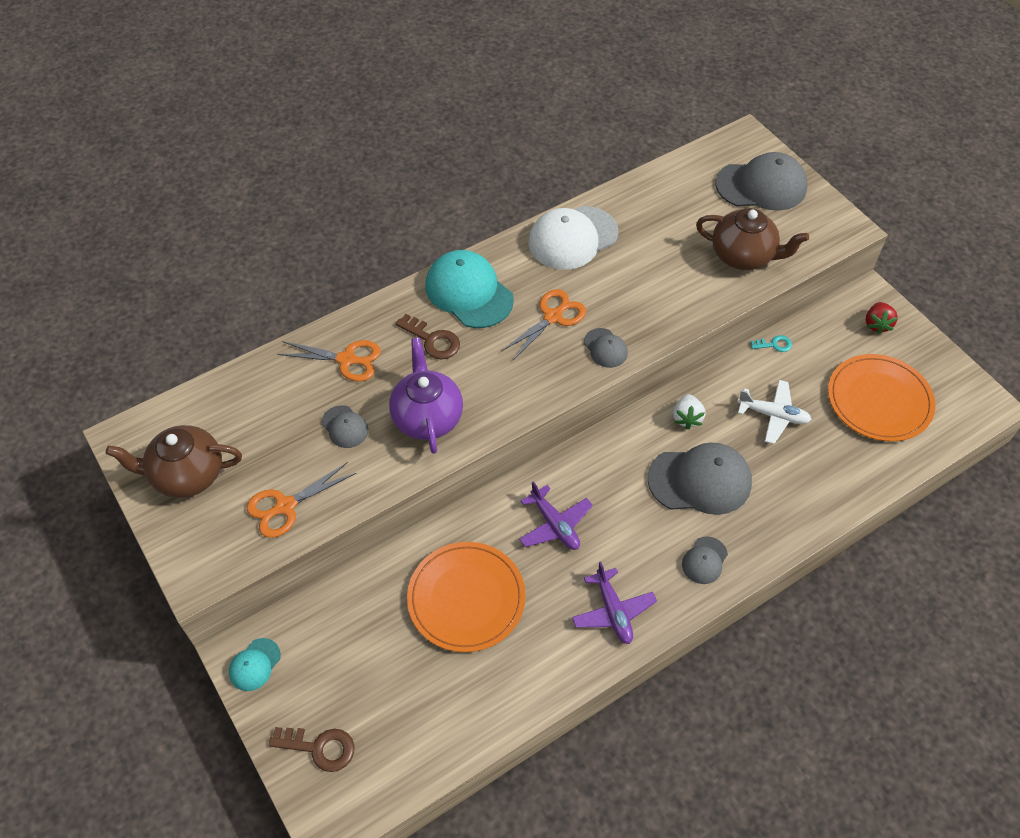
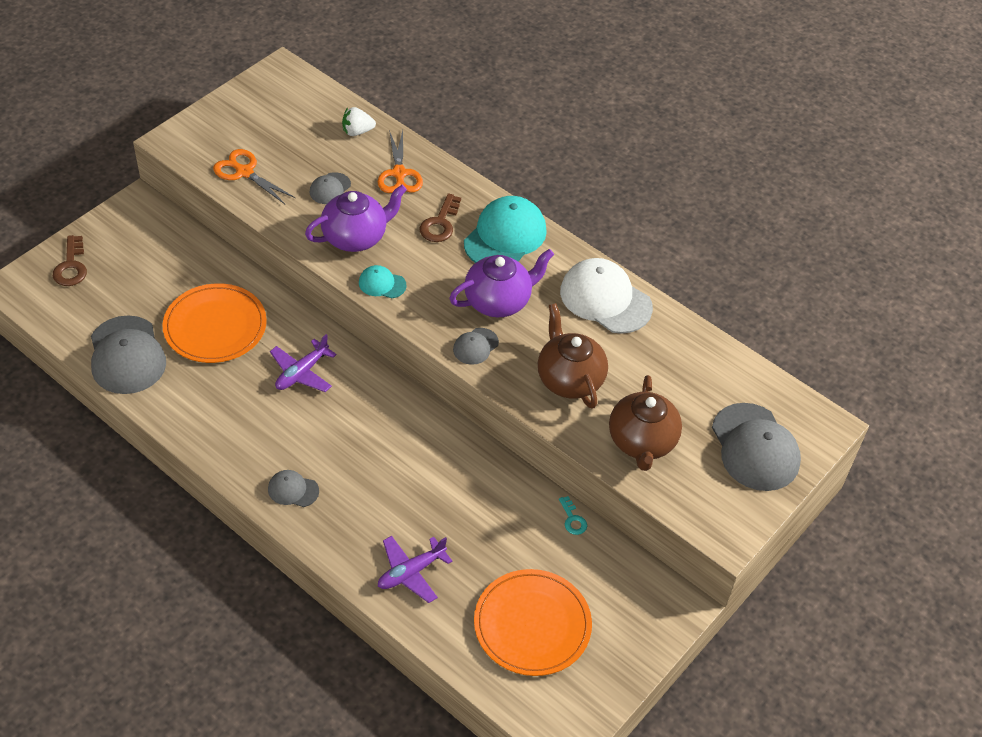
camera: 70 degrees right, 5 degrees down
brown teapot [106,425,242,498] -> brown teapot moved to [538,303,608,409]
turquoise cap [229,638,281,691] -> turquoise cap moved to [359,265,407,298]
orange scissors [502,289,586,360] -> purple teapot [449,249,554,317]
purple plane [572,562,657,644] -> purple plane moved to [378,536,452,603]
grey cap [648,442,752,515] -> grey cap moved to [91,315,166,394]
white strawberry [673,394,705,429] -> white strawberry moved to [342,107,376,136]
white plane [737,380,812,444] -> none
red strawberry [866,302,898,334] -> none

